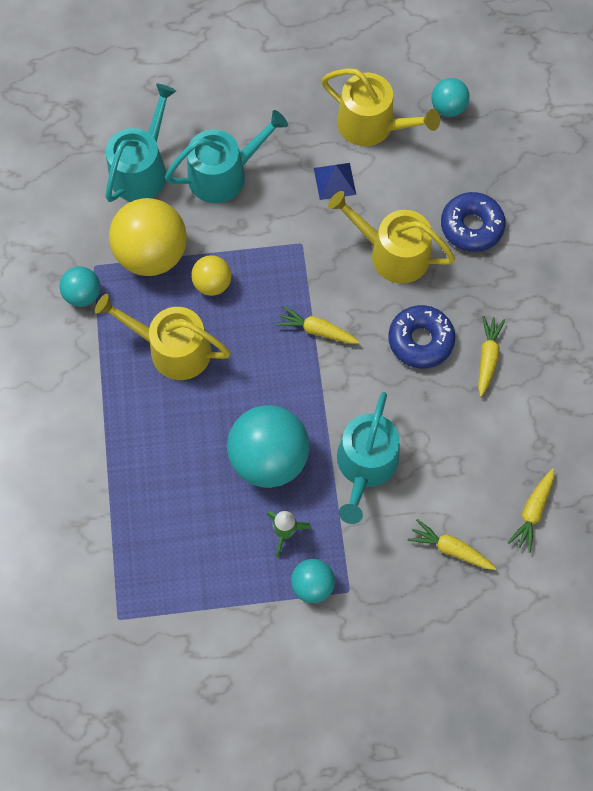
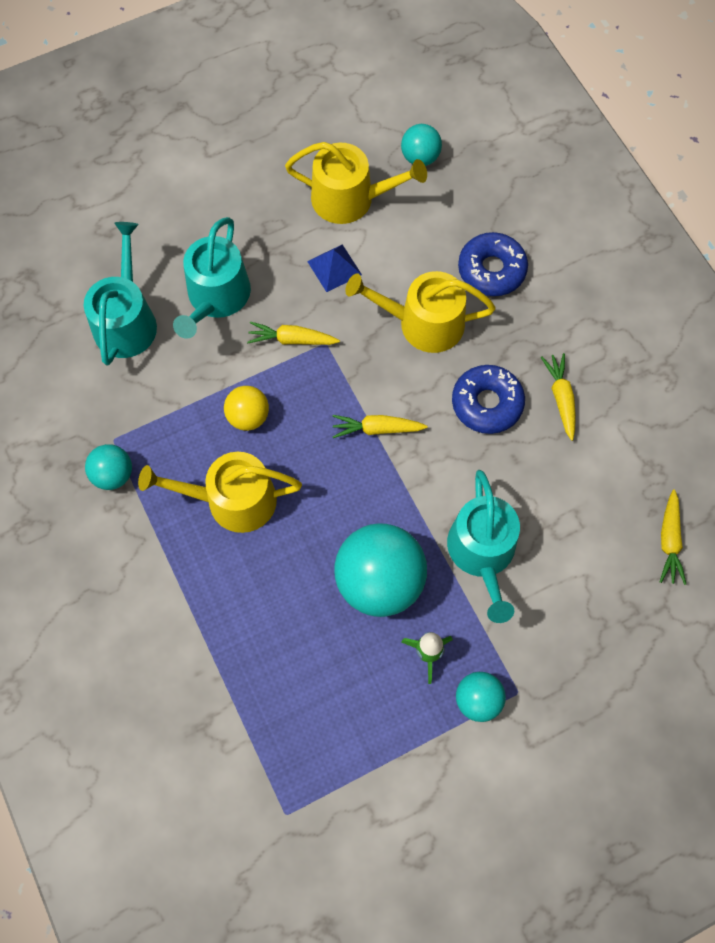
camera: 20 degrees left, 0 degrees up
yellow ball [109,198,187,276] -> none
turquoise watering can [165,110,288,203] -> turquoise watering can turned 150 degrees clockwise [173,217,251,339]
yellow carrot [408,519,497,570] -> yellow carrot moved to [247,322,340,345]

